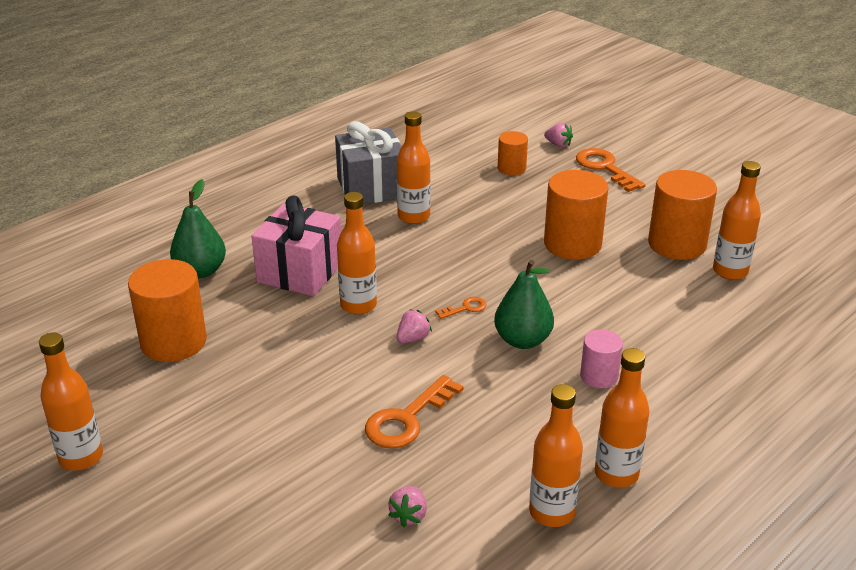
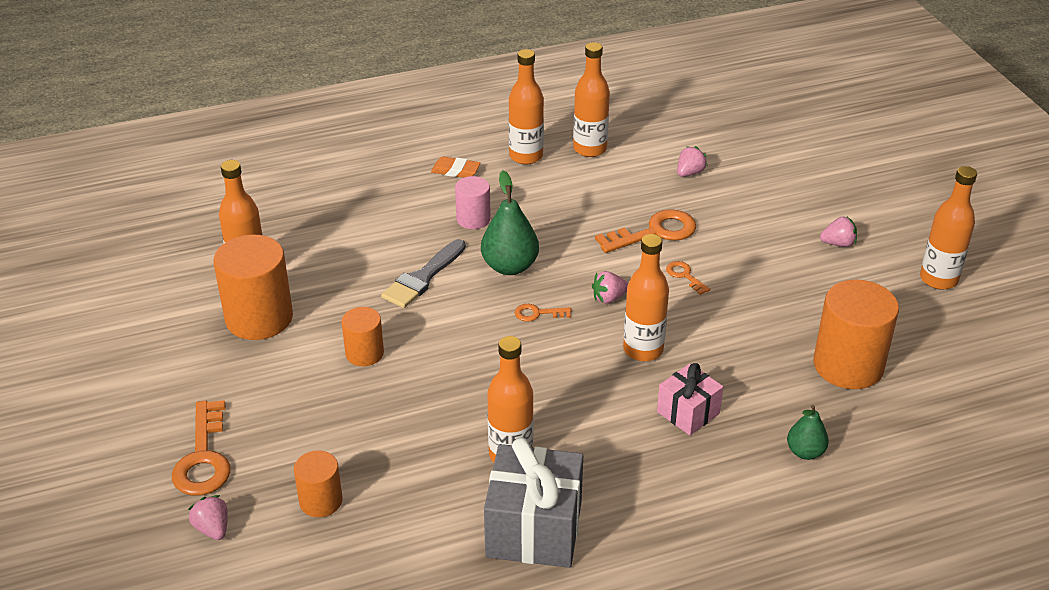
camera: 155 degrees left, 5 degrees up
green pear [170,179,226,278] -> green pear [787,405,829,460], size x0.60
pink gift [251,195,341,296] -> pink gift [657,363,723,435], size x0.58
orange cylinder [544,170,608,260] -> orange cylinder [341,307,384,366], size x0.55
none -> grey brush [381,239,466,308]
none -> orange eraser [431,157,481,178]
none -> orange key [666,261,710,295]
none -> pink strawberry [820,216,857,247]

